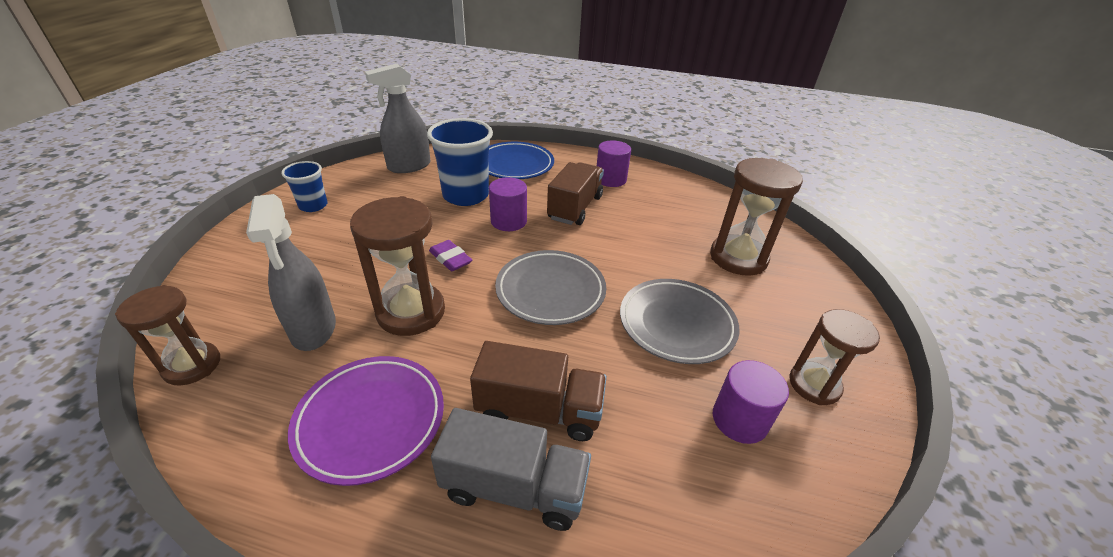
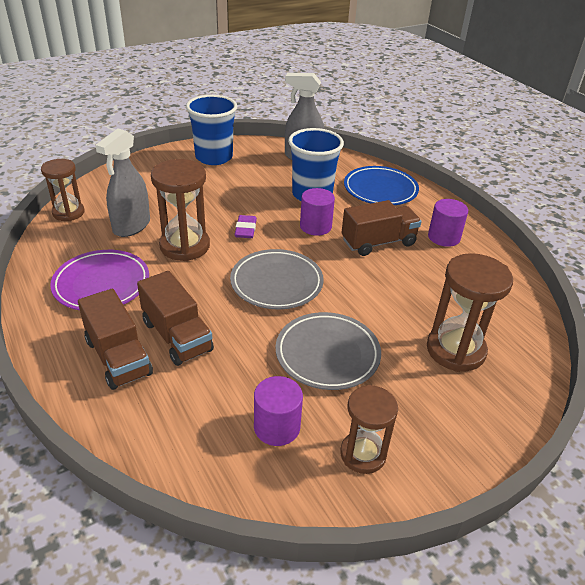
camera: 45 degrees right, 0 degrees up
blue cup [281,161,327,212] -> blue cup [186,95,237,165], size x1.78
grey truck [431,408,591,531] -> brown truck [78,289,153,390]

